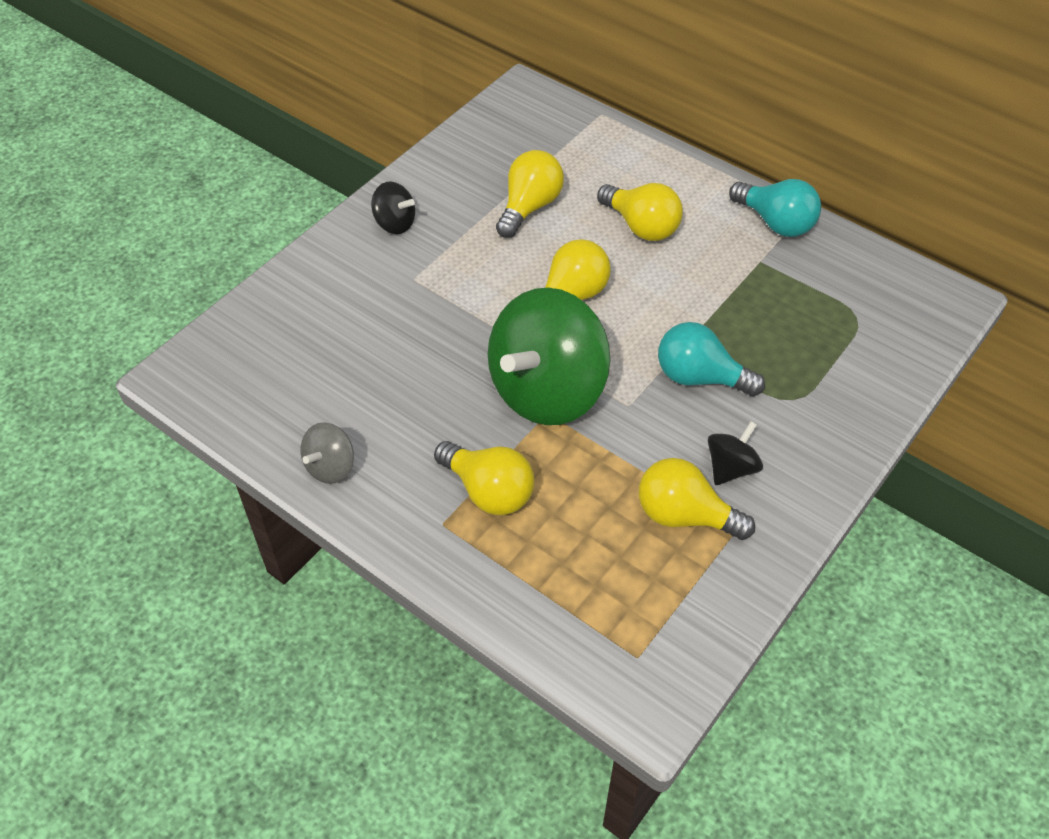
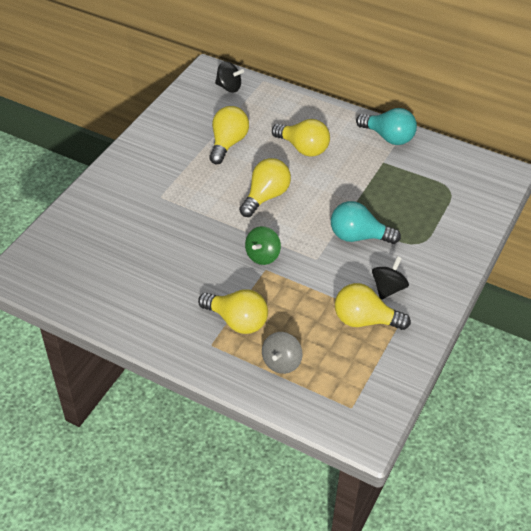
camera: 10 degrees left, 5 degrees down
grey spinning top [301,422,354,484] -> grey spinning top moved to [262,332,303,374]
black spinning top [371,181,415,234] -> black spinning top moved to [215,61,244,92]
green spinning top [488,288,611,425] -> green spinning top [245,226,281,265], size x0.44

